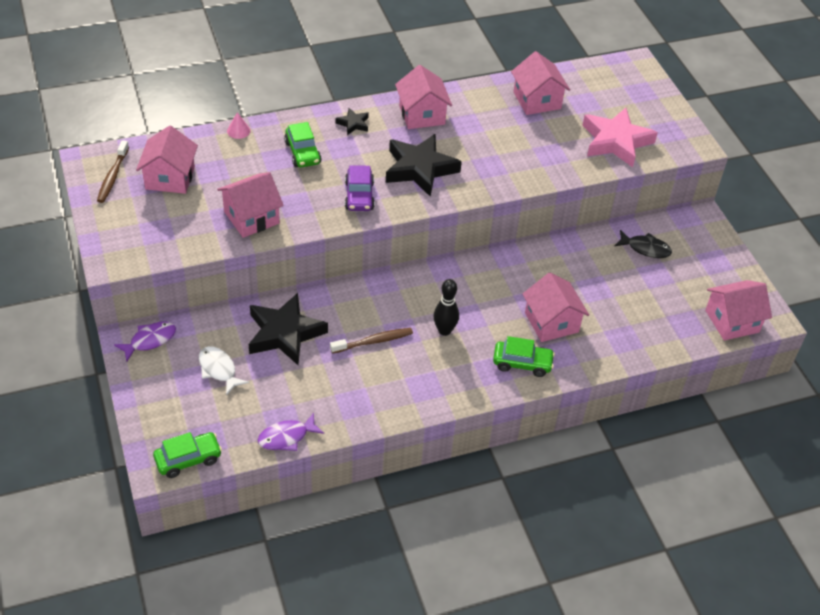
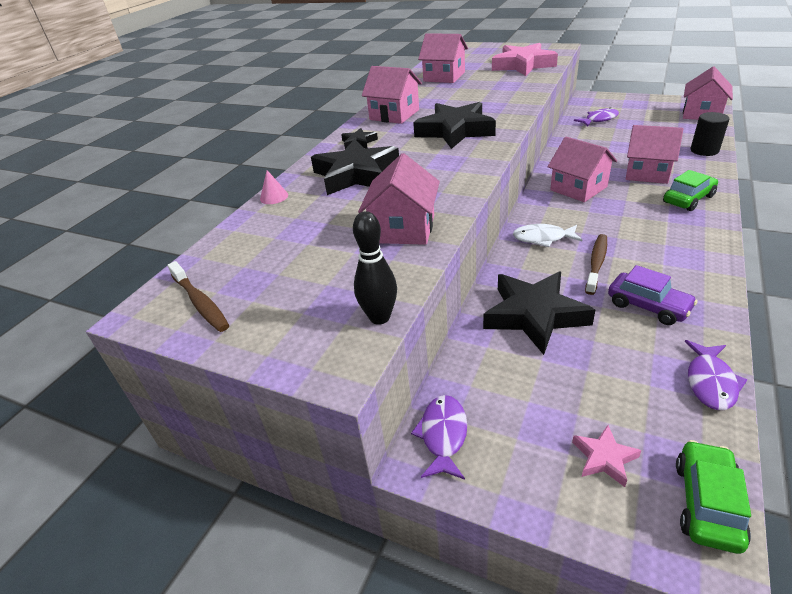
camera: 40 degrees left, 10 degrees down
pink house [136,126,198,194] -> pink house moved to [548,137,617,202]
white fish [199,346,249,395] -> white fish moved to [513,224,582,247]
green car [284,122,322,167] -> black star [311,139,399,195]
purple car [345,165,375,211] -> purple car moved to [608,265,698,325]
black bowling pin [433,279,459,336] -> black bowling pin moved to [353,211,397,325]
black fish [614,230,672,258] -> purple fish [574,107,619,127]
none -> pink star [572,425,642,487]
none -> black cylinder [691,112,729,156]

